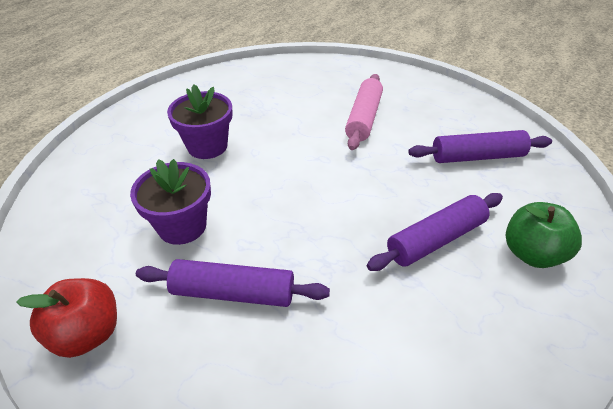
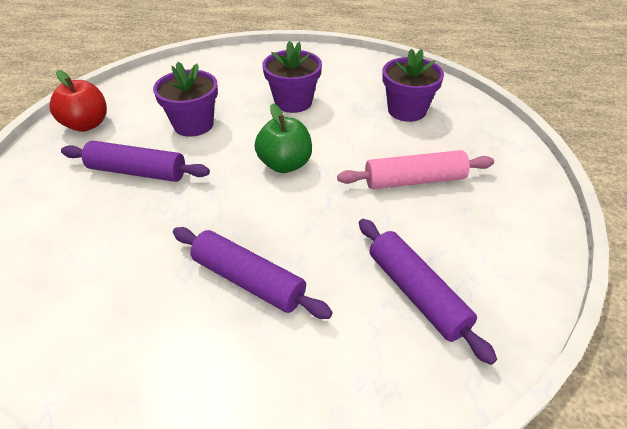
camera: 65 degrees right, 0 degrees up
purple rolling pin [136,259,330,307] -> purple rolling pin turned 60 degrees counterclockwise [61,141,210,182]
green apple [506,202,582,268] -> green apple moved to [255,103,312,173]
none -> purple flower pot [383,49,444,122]

